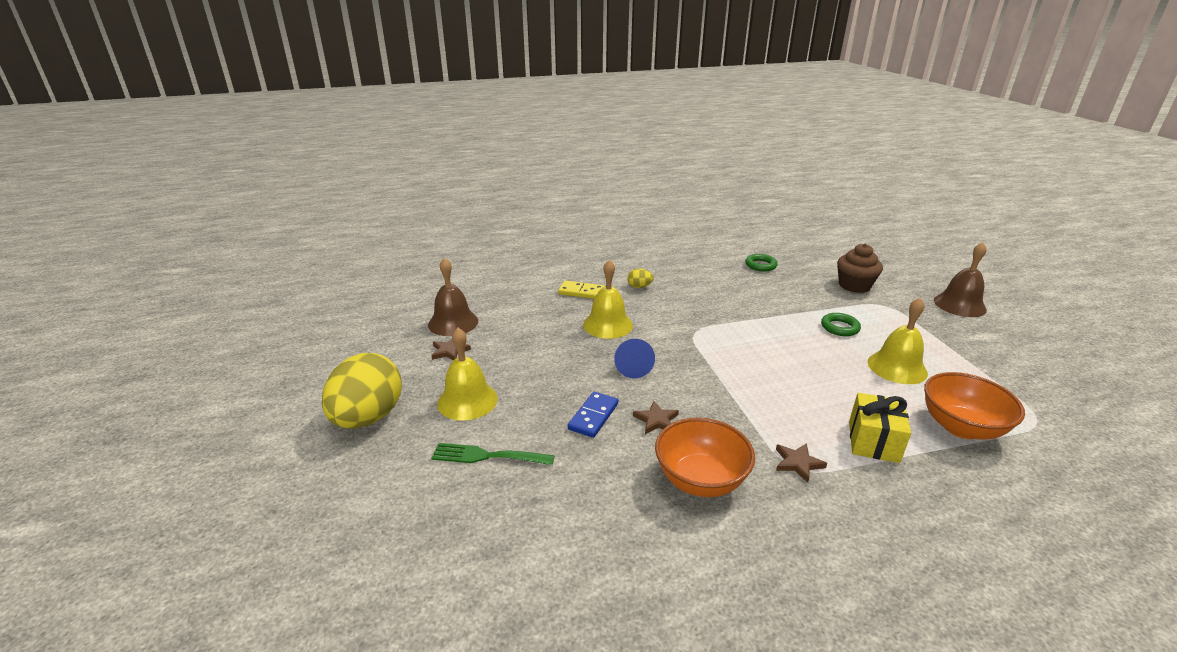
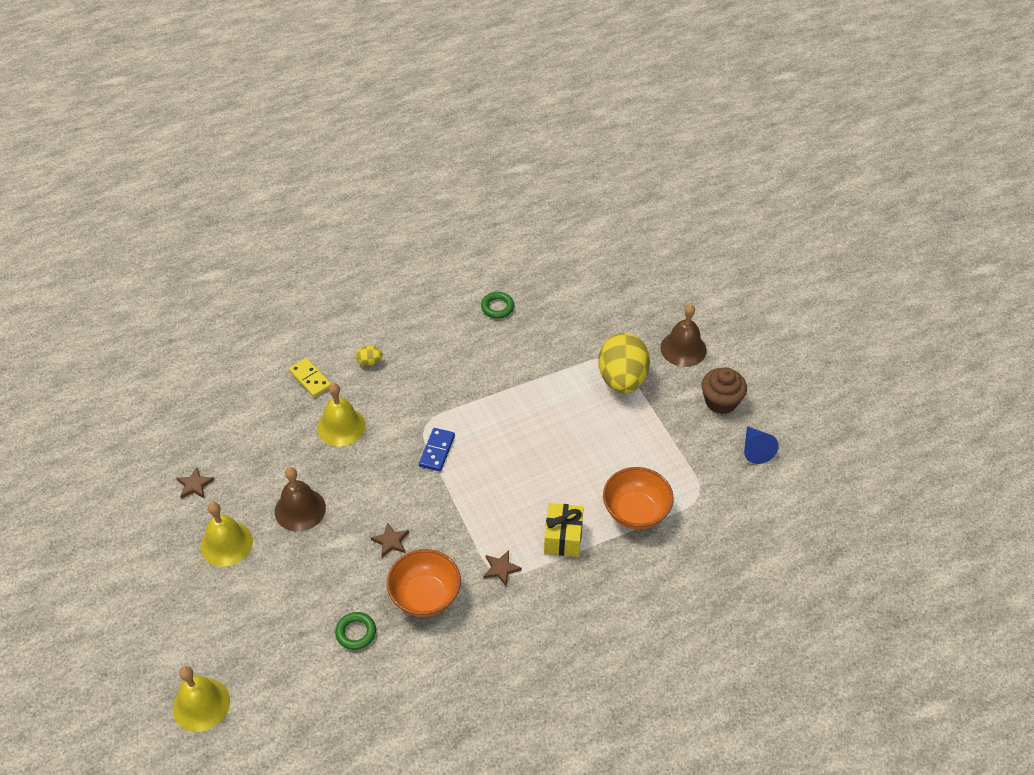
camera: 10 degrees left, 20 degrees up
yellow egg [322,353,402,429] -> yellow egg moved to [599,333,650,394]
brown bell [428,258,478,336] -> brown bell moved to [275,467,326,532]
green fork [431,443,555,465] -> none
yellow domino [558,281,605,299] -> yellow domino turned 45 degrees clockwise [289,358,331,397]
blue domino [568,392,618,438] -> blue domino moved to [419,428,455,471]
blue cone [614,339,655,378] -> blue cone moved to [744,426,779,464]
green ring [821,313,861,336] -> green ring moved to [335,612,376,650]
brown cupcake [837,244,883,293] -> brown cupcake moved to [702,367,747,414]
yellow bell [868,298,928,384] -> yellow bell moved to [173,666,230,732]

